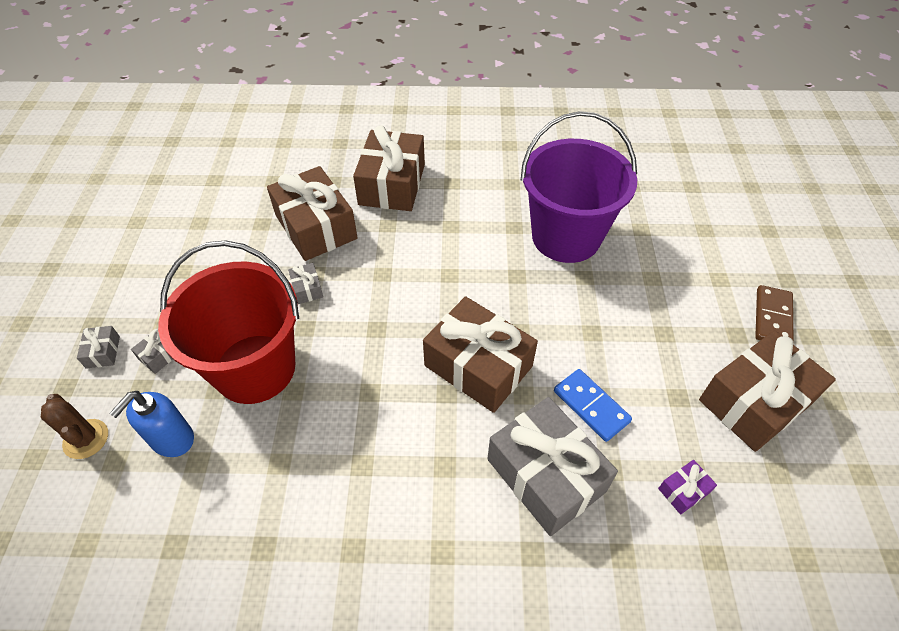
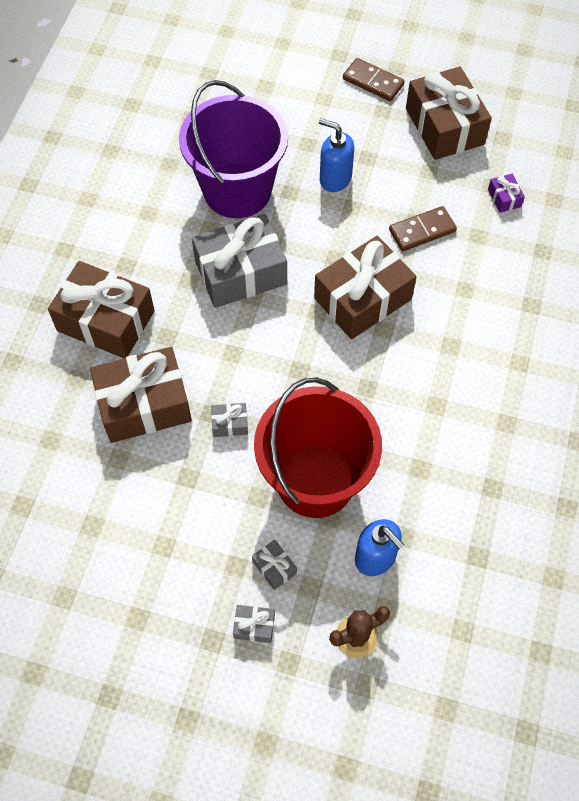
camera: 75 degrees left, 10 degrees up
grey gift [487,397,618,536] -> grey gift moved to [192,214,287,308]
blue domino [554,369,632,442] -> brown domino [389,206,457,251]
none -> blue soap dispenser [319,118,354,192]

